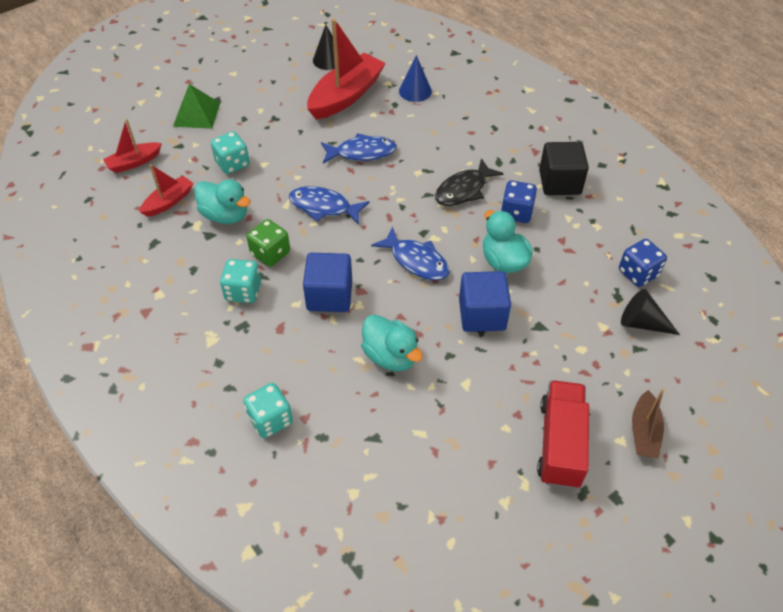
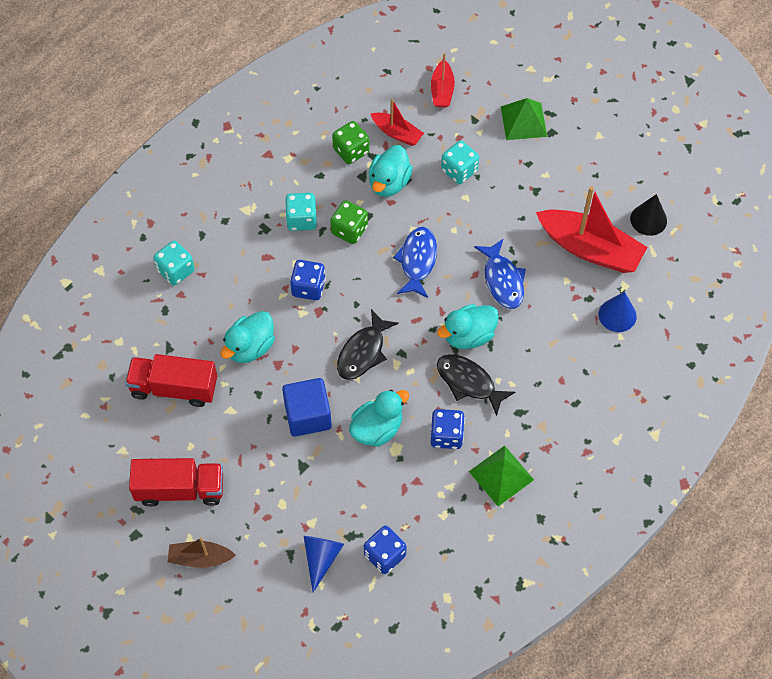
camera: 80 degrees right, 10 degrees up
red boat [103,119,162,173] -> red boat turned 135 degrees counterclockwise [431,53,455,108]
blue cube [303,253,352,312] -> blue dice [290,260,326,300]
blue fish [371,227,450,281] -> black fish [337,309,399,380]
black cube [539,142,589,195] -> green pyramid [469,446,534,506]
black cone [621,289,680,335] -> blue cone [304,536,344,592]
none -> red truck [125,354,217,407]
none -> green dice [332,121,369,164]
none -> turquoise duck [437,304,499,349]

